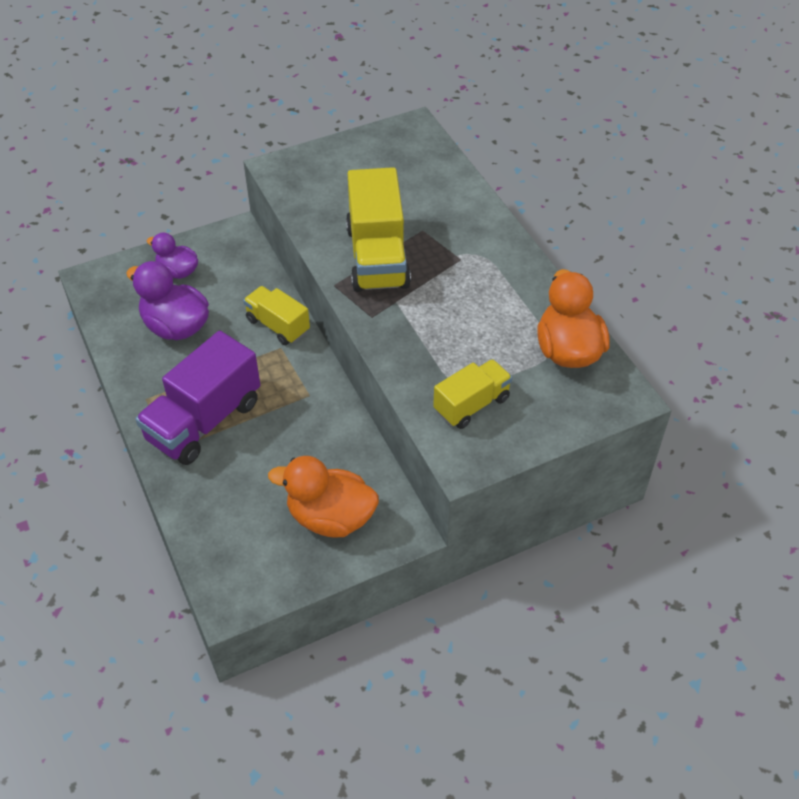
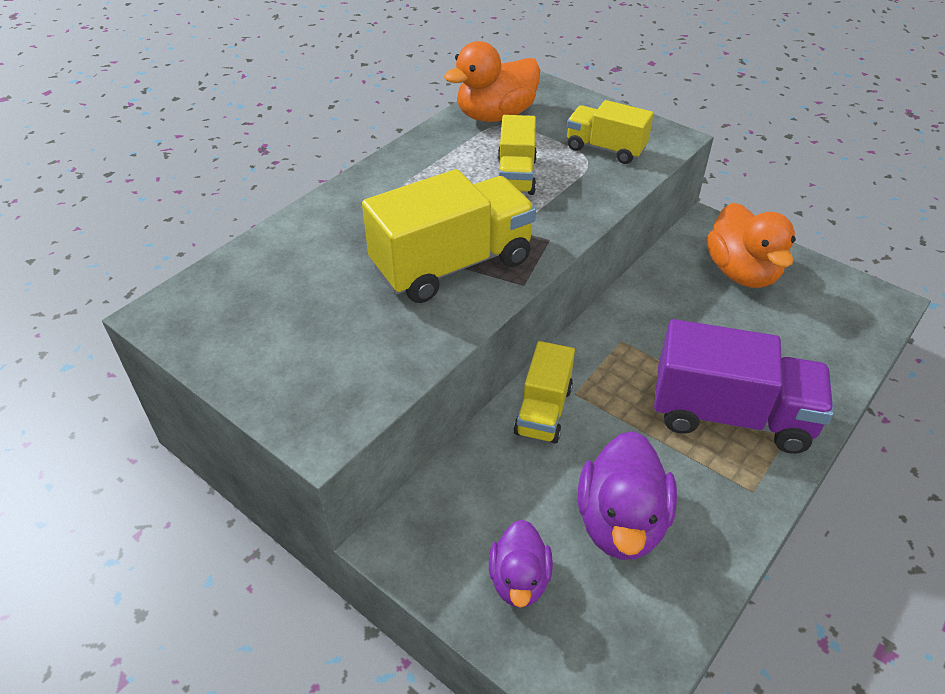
camera: 115 degrees left, 5 degrees down
none -> yellow truck [498,115,537,195]

